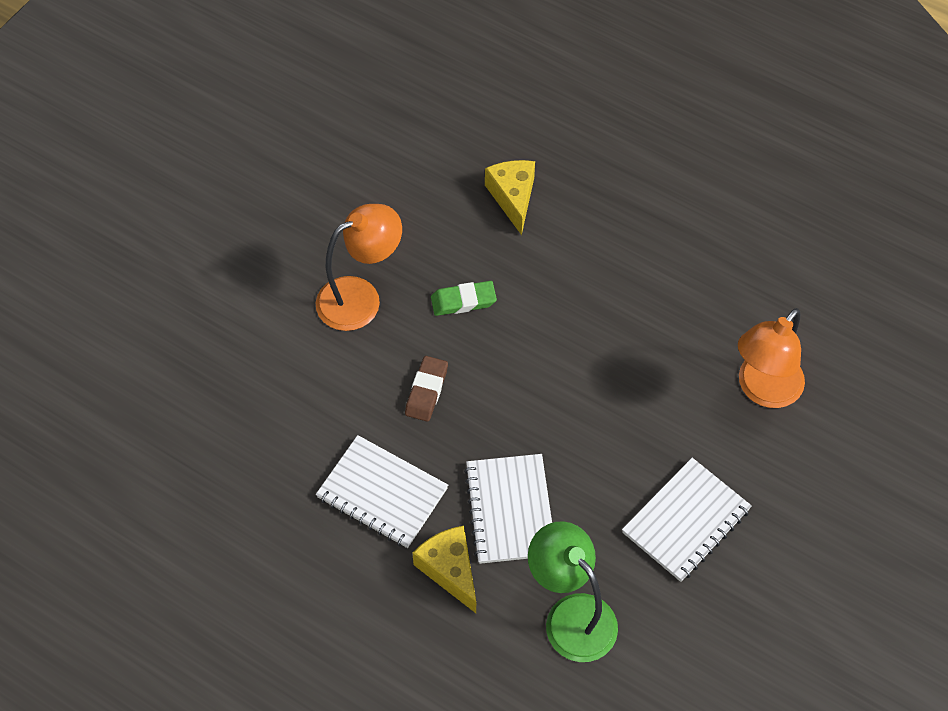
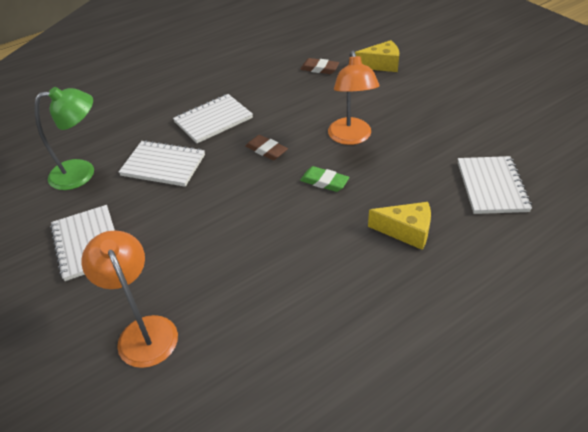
camera: 115 degrees right, 15 degrees down
yellow cheese [412,526,476,613] -> yellow cheese moved to [355,40,399,72]
green eraser [431,281,497,316] -> green eraser turned 75 degrees counterclockwise [300,166,349,192]
none -> brown eraser [300,58,339,74]
none -> white notebook [458,156,532,214]

